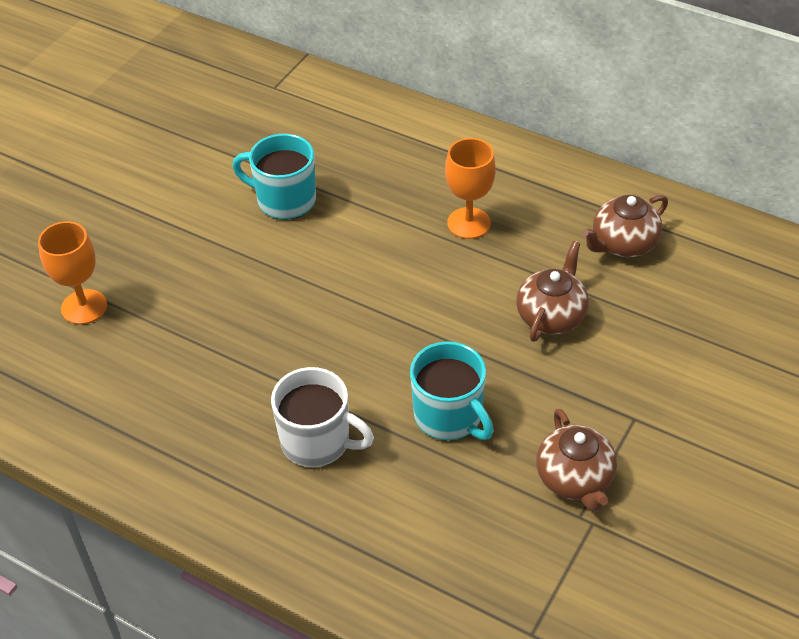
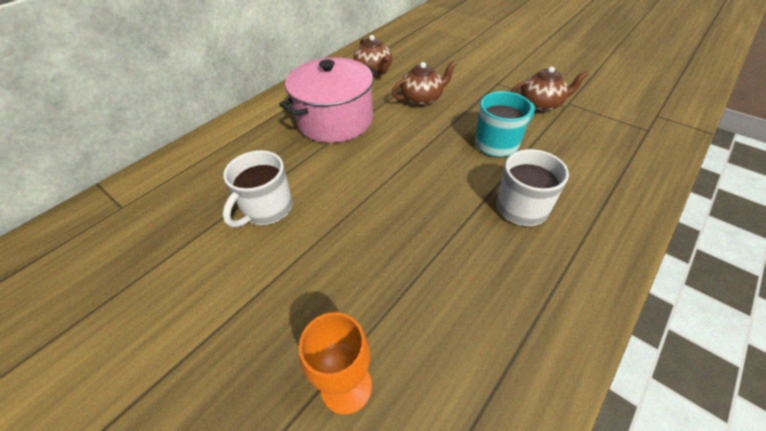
camera: 80 degrees left, 0 degrees up
turquoise mug [232,134,316,220] -> white mug [223,150,293,228]
orange goblet [445,138,496,239] -> pink pot [279,57,376,143]
brown teapot [516,241,589,342] -> brown teapot turned 120 degrees clockwise [392,61,457,106]

